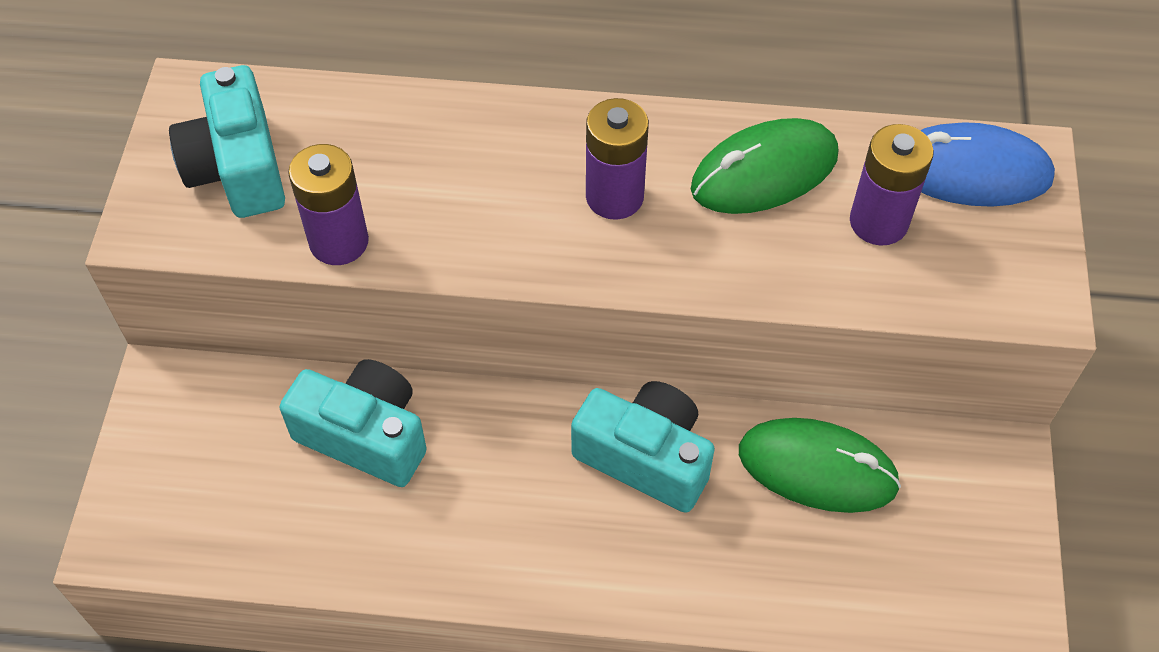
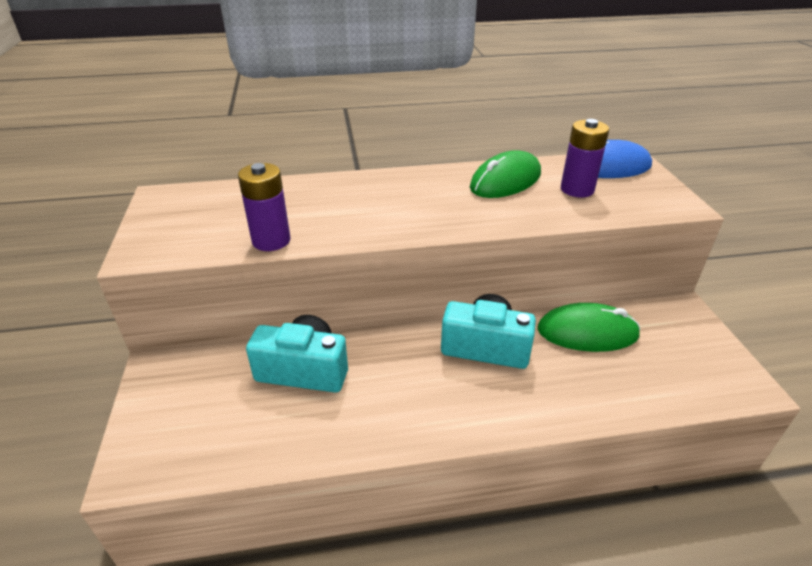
camera: 15 degrees left, 20 degrees down
turquoise camera [169,65,285,218] -> none
purple battery [586,98,649,220] -> none

